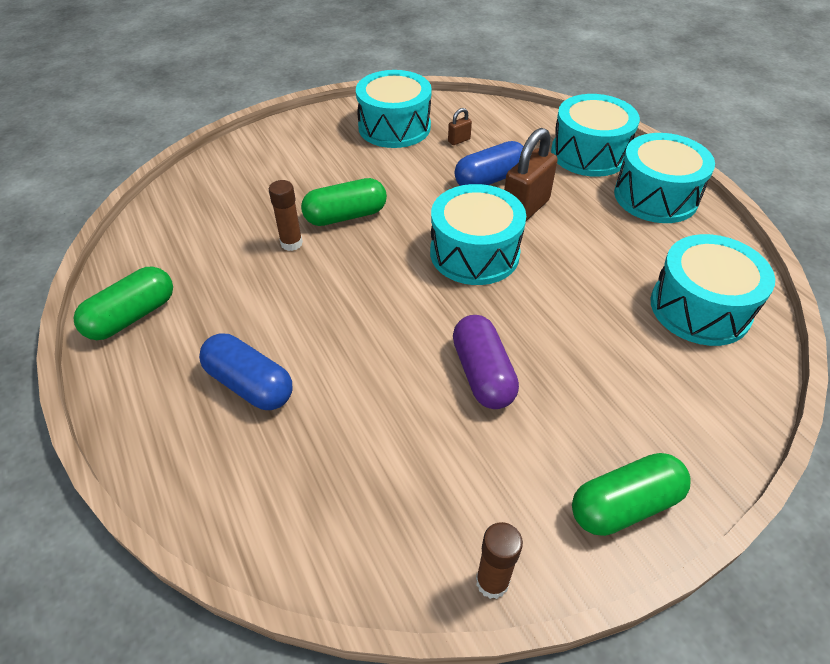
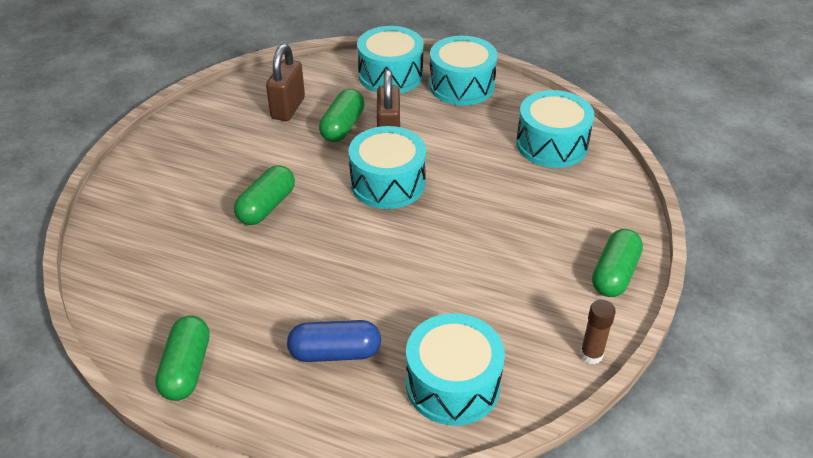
camera: 40 degrees left, 5 degrees down
brown glue stick [269,180,303,251] -> none
turquoise drum [356,70,432,148] -> turquoise drum moved to [406,313,505,425]
brown padlock [448,108,472,145] -> brown padlock [266,44,305,121], size x2.23
purple capsule [453,315,519,409] -> none
blue capsule [455,141,524,186] -> green capsule [319,89,365,142]

